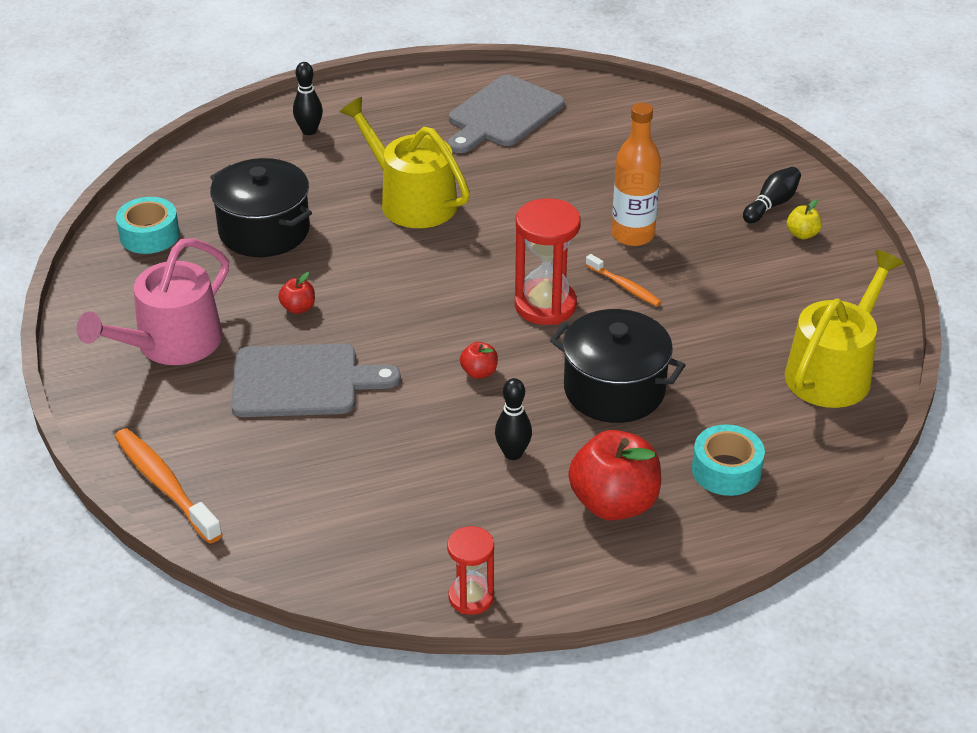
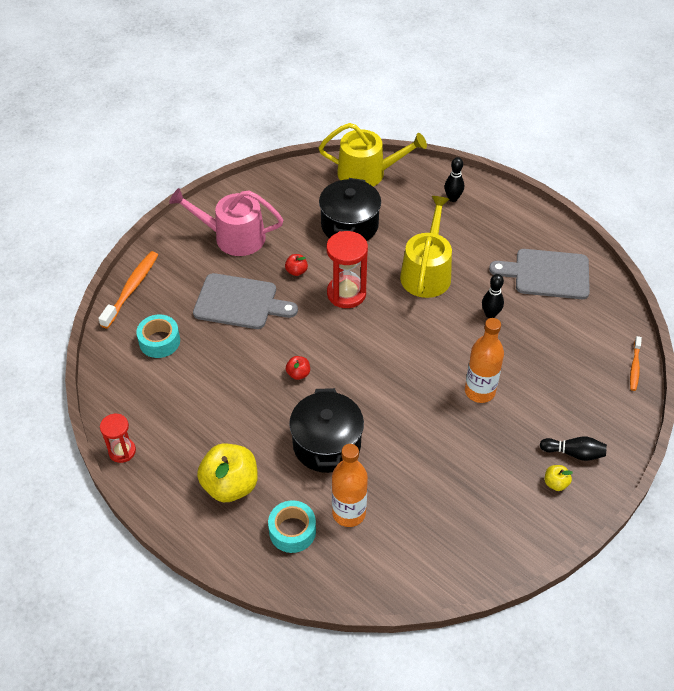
camera: 60 degrees right, 10 degrees up
turquoise tape [116,197,179,254] -> turquoise tape moved to [136,314,180,358]
grey cutting board [231,343,401,417] -> grey cutting board turned 45 degrees counterclockwise [193,273,298,329]
black bowling pin [495,378,532,460] -> black bowling pin moved to [482,274,504,318]
red hourglass [515,198,581,325] -> red hourglass moved to [326,231,368,308]
red apple [568,430,661,521] -> yellow apple [197,444,258,502]
orange toothbrush [586,254,661,307] -> orange toothbrush moved to [630,336,642,391]
yellow watering can [785,250,904,408] -> yellow watering can moved to [319,123,427,187]
none -> orange bottle [332,444,368,527]

